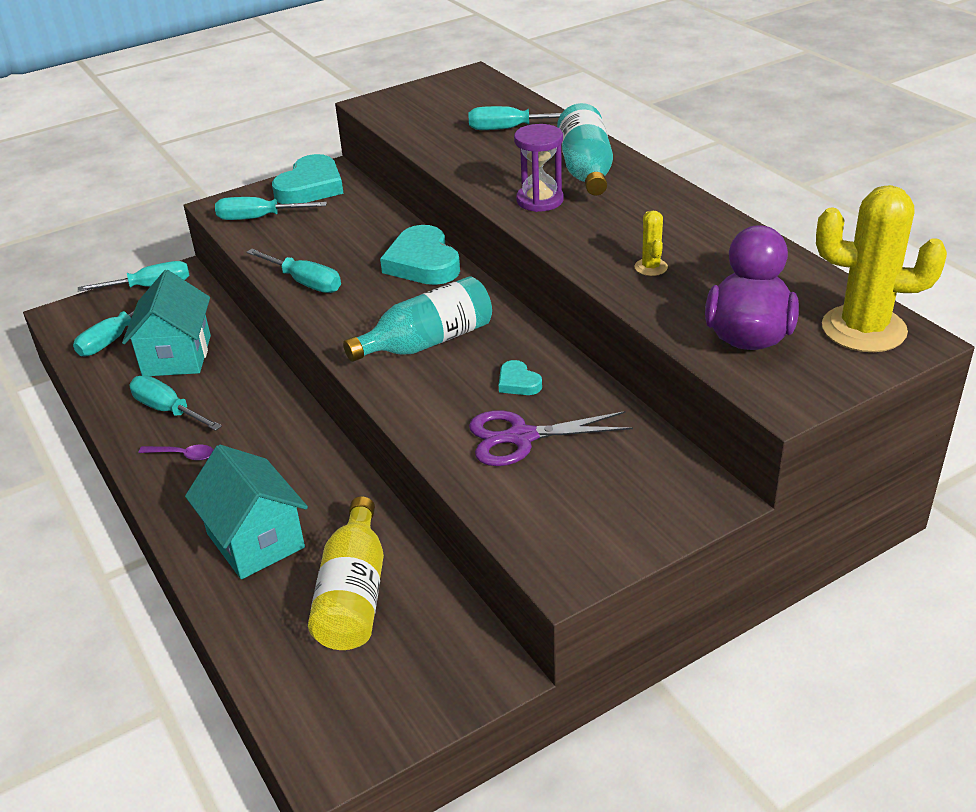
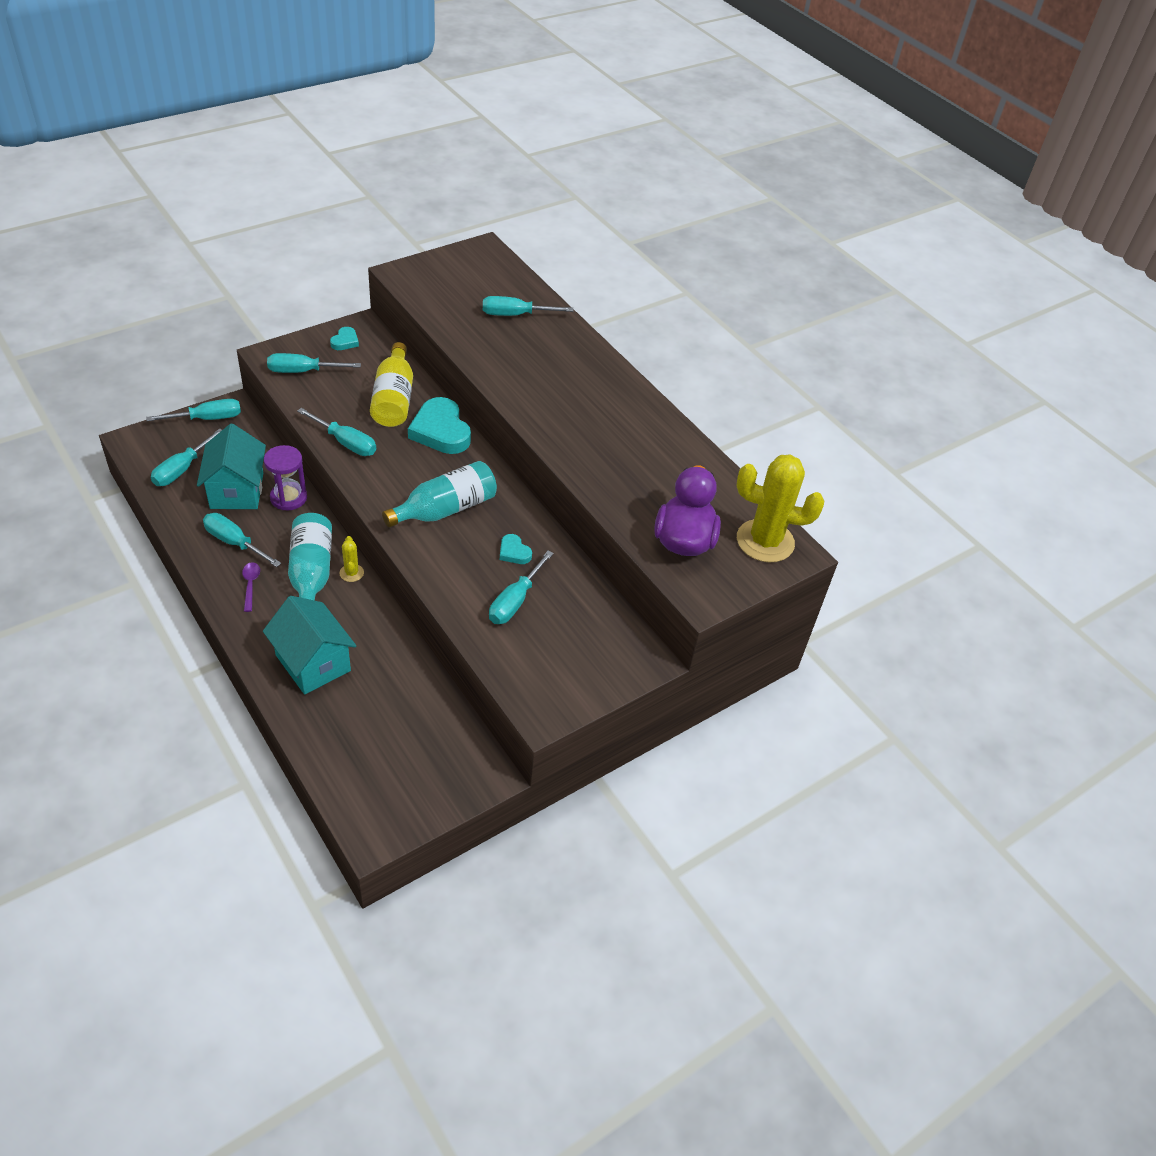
camera: 10 degrees left, 10 degrees up
purple spoon [138,445,214,461] -> purple spoon turned 105 degrees counterclockwise [242,562,260,612]
turquoise heart [272,154,344,204] -> turquoise heart [330,327,359,350], size x0.48
yellow bottle [308,496,384,650] -> yellow bottle moved to [370,342,413,427]
purple scissors [469,411,633,466] -> turquoise screwdriver [489,551,554,624]
purple hourglass [514,124,564,212] -> purple hourglass moved to [264,445,307,511]
turquoise bottle [557,103,613,196] -> turquoise bottle moved to [288,513,332,601]
yellow cactus [634,211,668,276] -> yellow cactus moved to [339,536,364,582]

